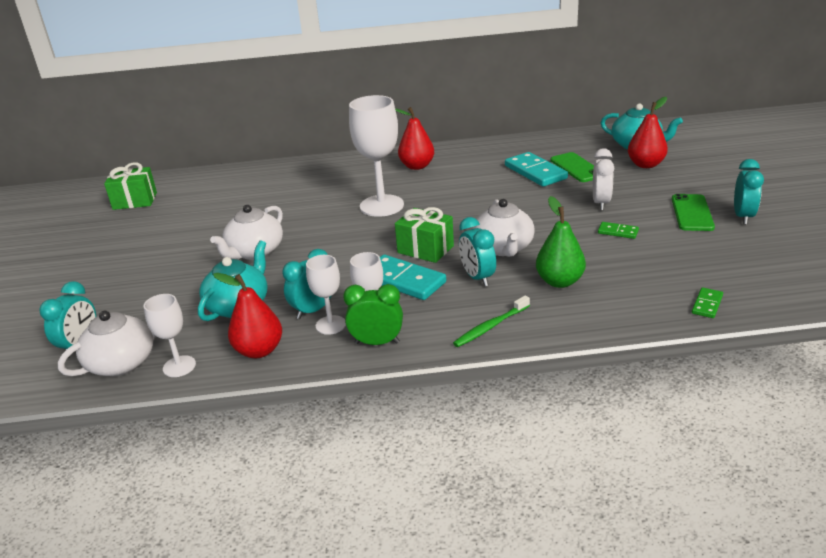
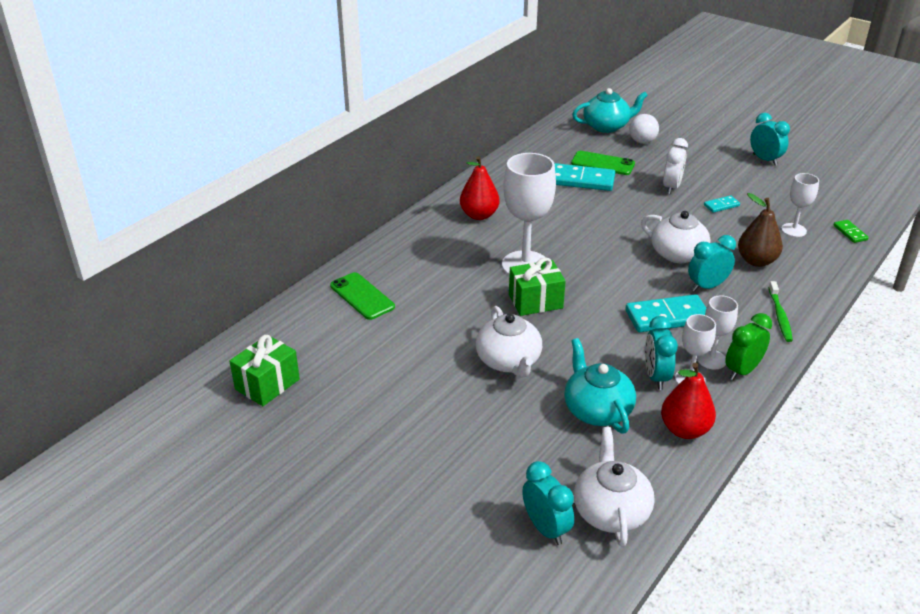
camera: 50 degrees left, 5 degrees up
white goblet [143,294,196,377] -> white goblet moved to [781,173,819,237]
green gift [395,207,454,263] -> green gift moved to [509,257,566,316]
turquoise clock [459,217,496,286] -> turquoise clock turned 135 degrees clockwise [688,235,736,292]
green pear [536,196,586,288] -> brown pear [738,193,783,267]
white clock [593,148,614,210] -> white clock turned 60 degrees clockwise [663,138,688,194]
green domino [598,222,639,239] -> turquoise domino [704,196,740,213]
red pear [628,97,668,168] -> white ball [629,114,659,144]
green phone [672,194,715,231] -> green phone moved to [330,272,395,320]

